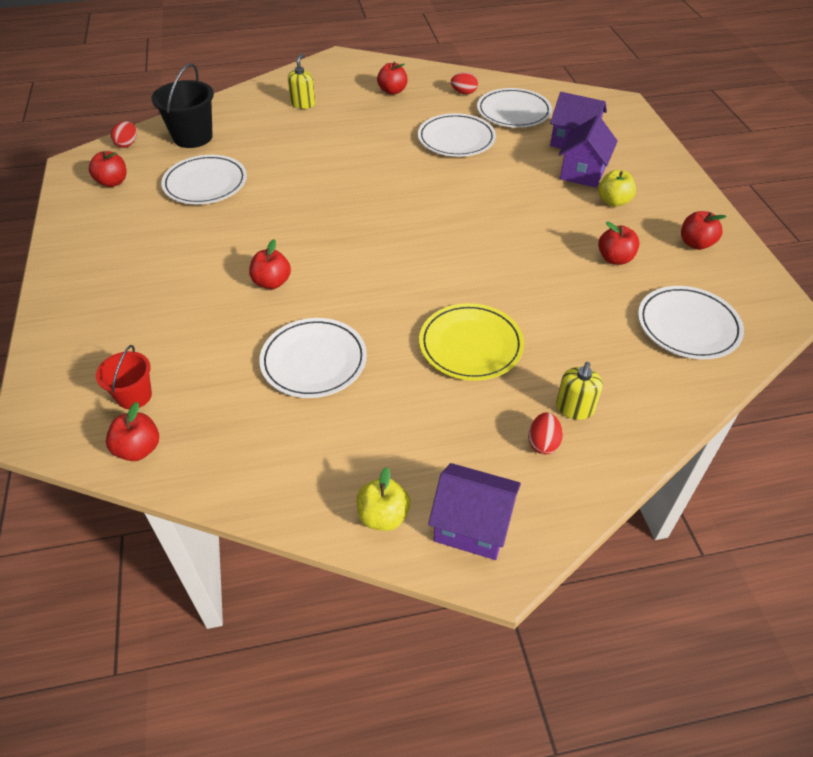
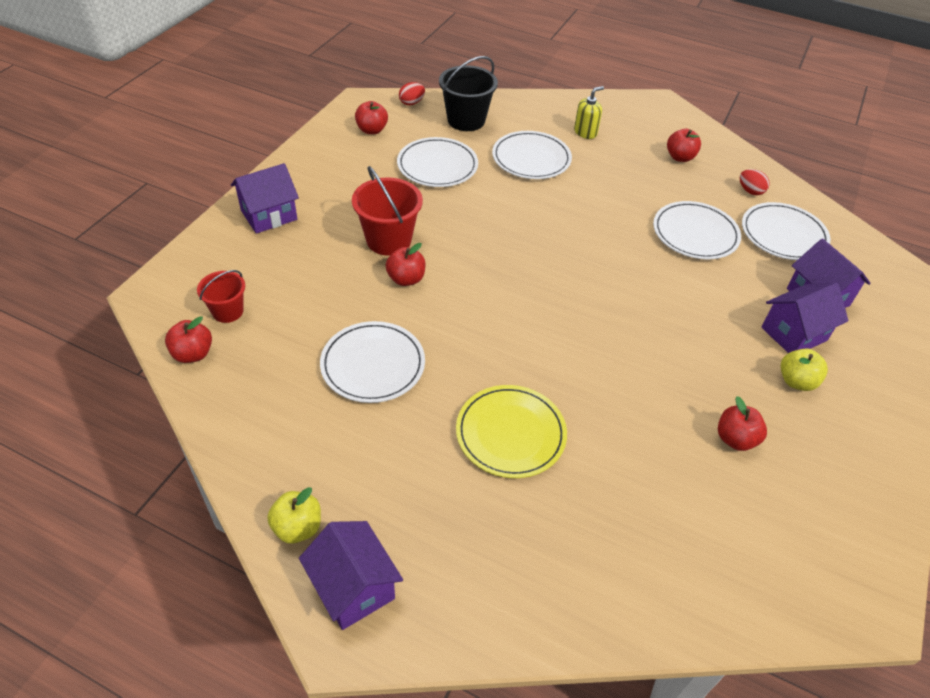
camera: 35 degrees right, 0 degrees up
red egg [528,412,563,454] -> none
yellow soap dispenser [556,362,603,420] -> none
white plate [638,286,744,359] -> white plate moved to [492,131,572,179]
red apple [681,211,727,250] -> none
none -> purple house [231,163,299,234]
none -> red bucket [352,166,423,256]

